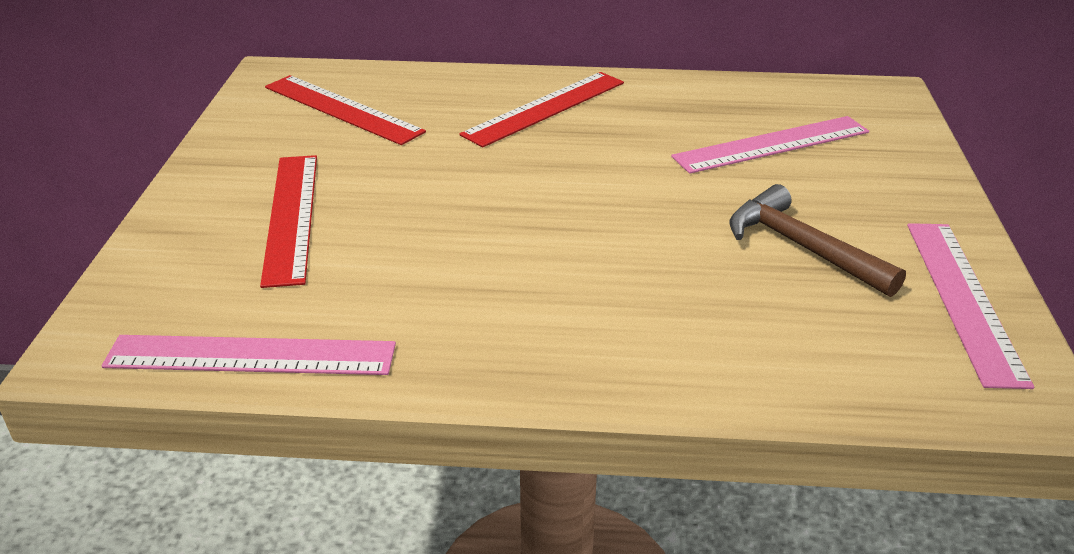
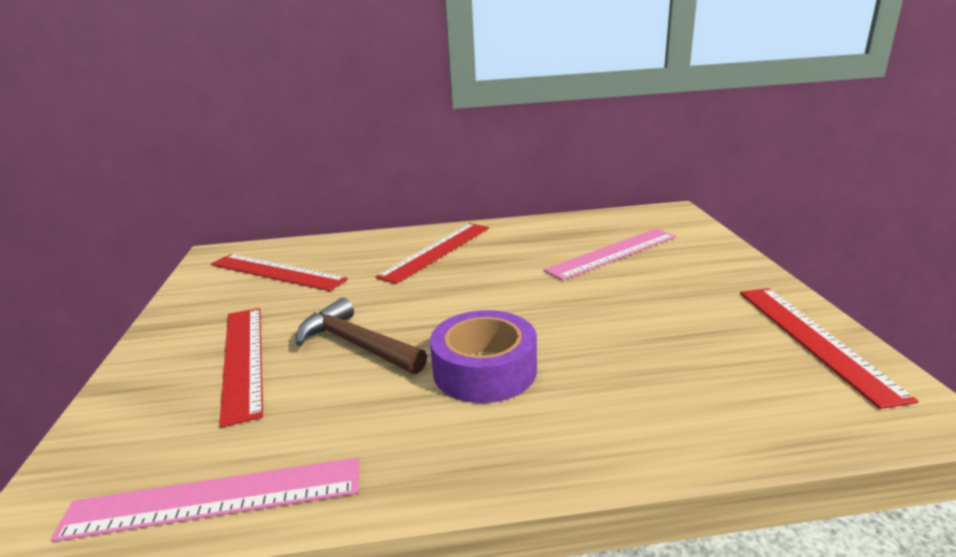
camera: 10 degrees left, 10 degrees down
brown hammer [729,184,906,297] -> brown hammer moved to [295,298,427,374]
pink ruler [907,223,1034,389] -> red ruler [740,288,918,409]
none -> purple tape [430,310,537,403]

